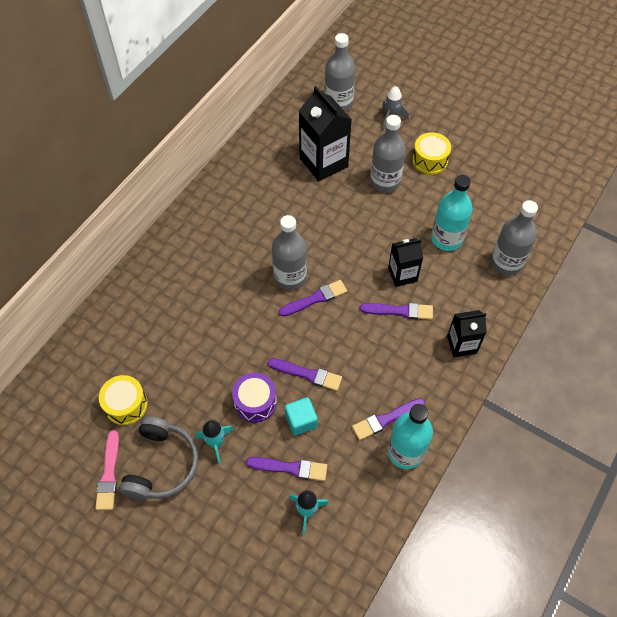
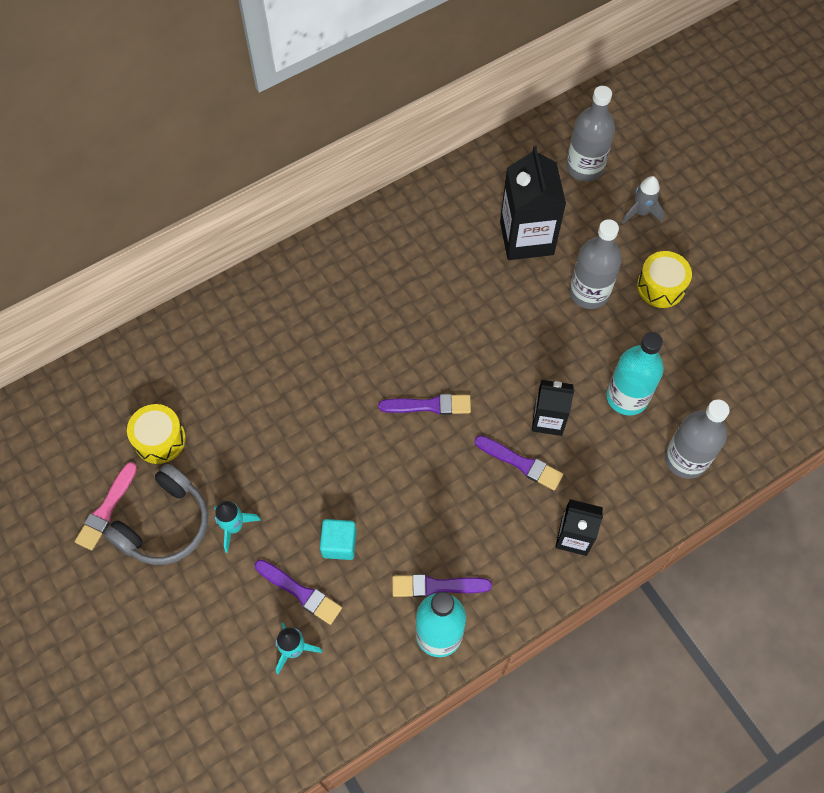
camera: 25 degrees right, 5 degrees up
purple drum [232,373,277,423] -> none
purple brush [268,358,342,391] -> none
grey bottle [272,215,307,290] -> none

